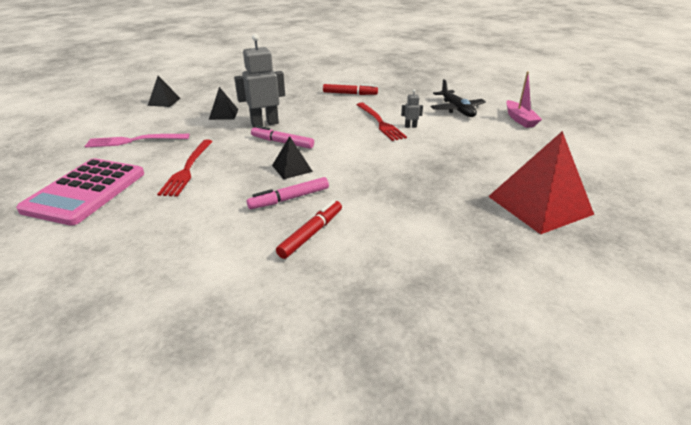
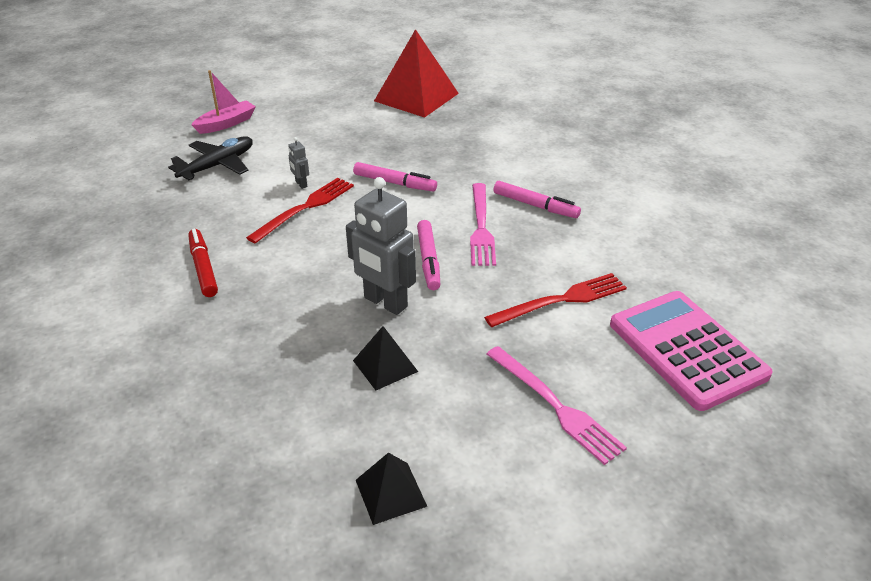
camera: 120 degrees left, 5 degrees up
pink calculator [16,158,144,226] -> pink calculator turned 105 degrees counterclockwise [610,291,773,411]
black pyramid [272,136,313,179] -> pink fork [470,183,496,266]
red marker [276,200,342,259] -> none
none -> pink marker [353,162,437,192]

